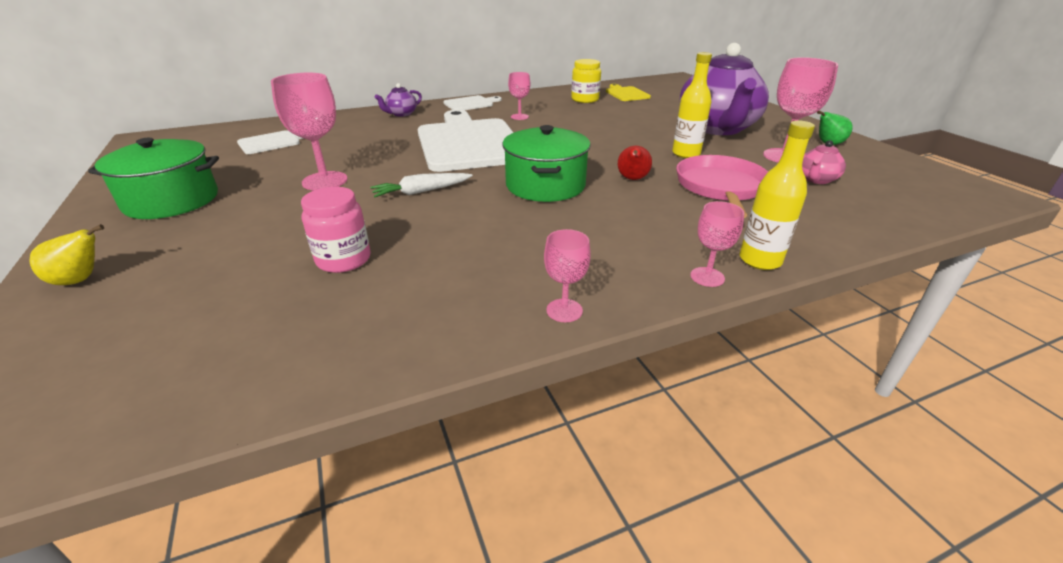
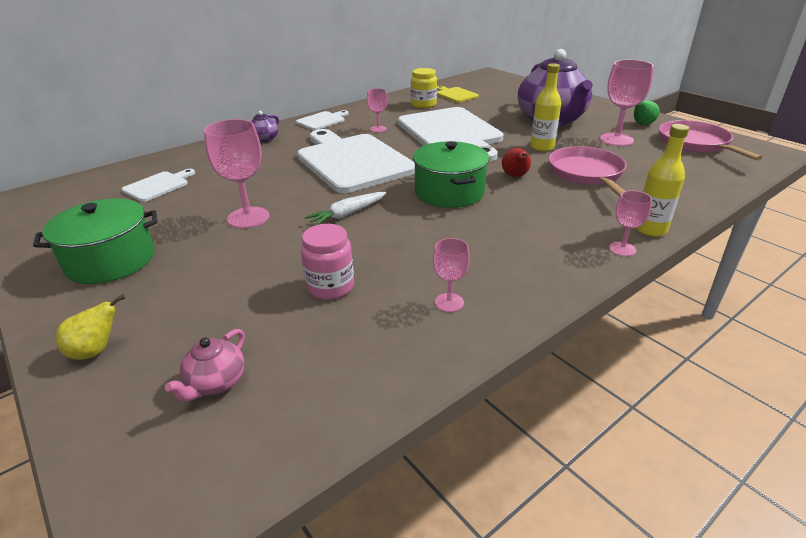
camera: 15 degrees left, 0 degrees up
pink goblet [544,229,591,322] -> pink goblet moved to [433,238,470,312]
pink teapot [802,140,846,184] -> pink teapot moved to [165,329,245,402]
none -> white cutting board [398,107,503,162]
none -> pink pan [659,120,763,161]

